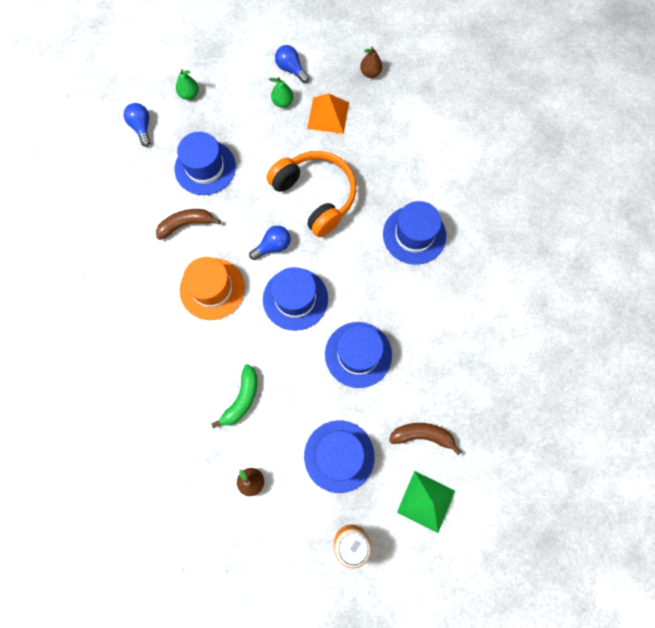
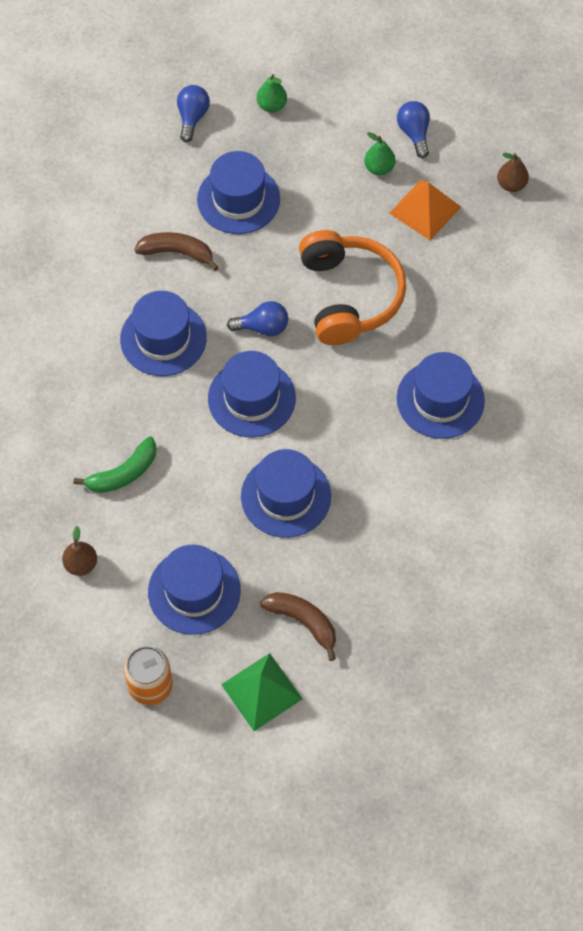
camera: 30 degrees right, 10 degrees down
orange hat [179,257,245,320] -> blue hat [120,291,207,376]

